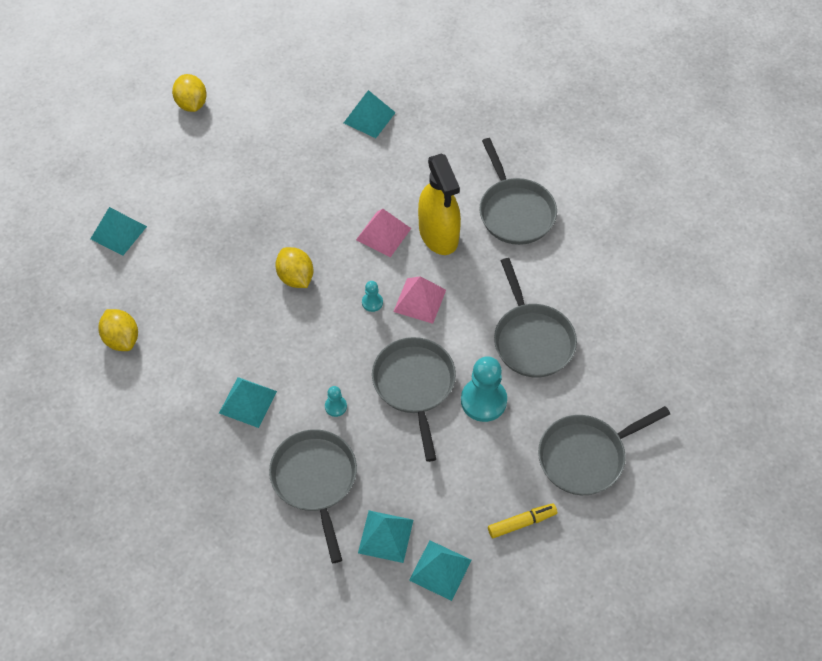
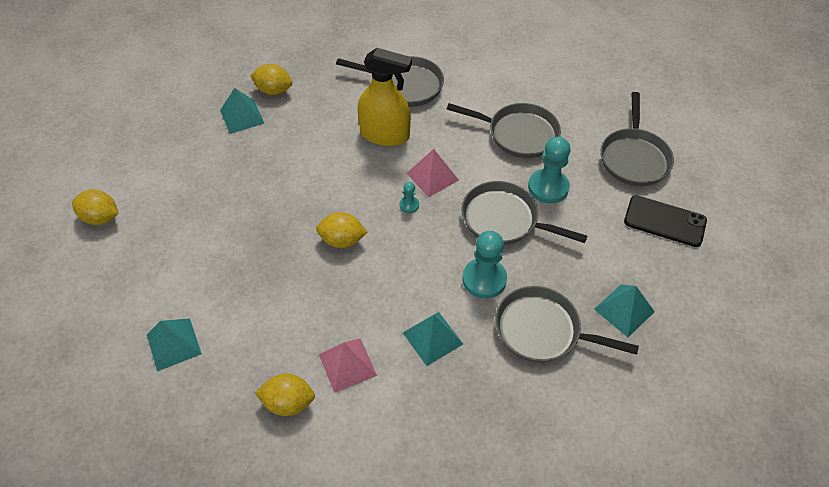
camera: 55 degrees left, 5 degrees down
turquoise pawn [325,386,347,417] -> turquoise pawn [462,231,507,299], size x2.08
pink pyramid [356,209,411,257] -> pink pyramid moved to [319,338,377,393]
turquoise pyramid [409,540,472,601] -> none
yellow marker [488,503,557,538] -> black phone [624,195,707,247]
none -> yellow lemon [250,64,292,95]

